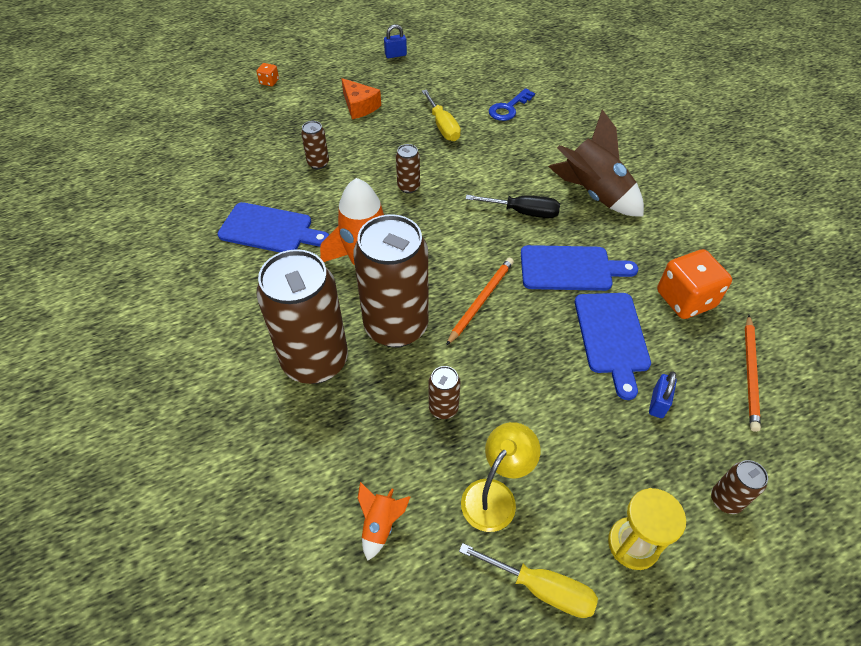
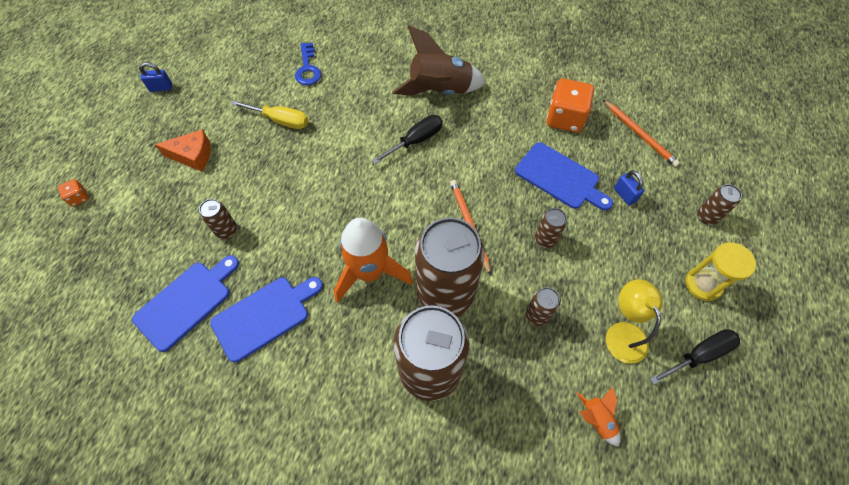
camera: 50 degrees left, 10 degrees up
blue padlock [384,24,407,58] -> blue padlock turned 60 degrees clockwise [139,62,172,92]
brown can [396,144,420,193] -> brown can moved to [535,208,567,248]
yellow screwdriver [459,543,598,618] -> black screwdriver [650,329,740,385]
blue cutting board [521,245,638,291] -> blue cutting board moved to [132,255,239,352]

